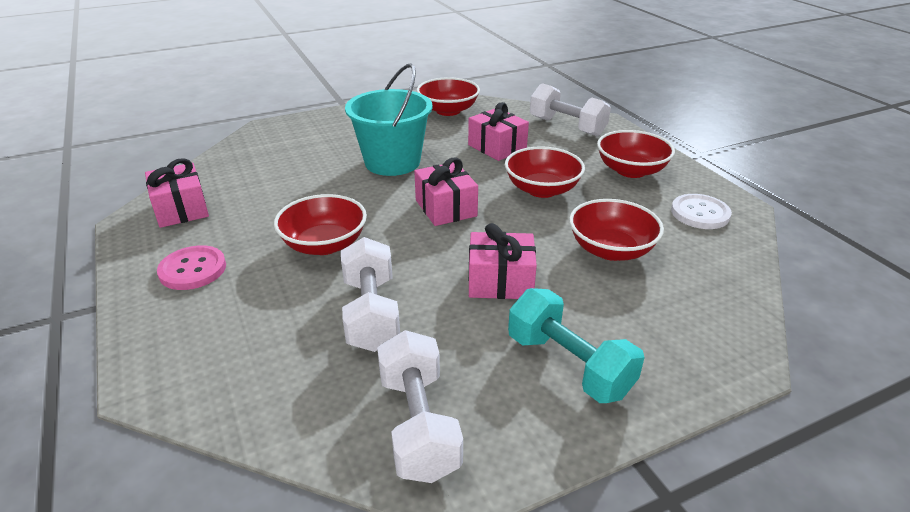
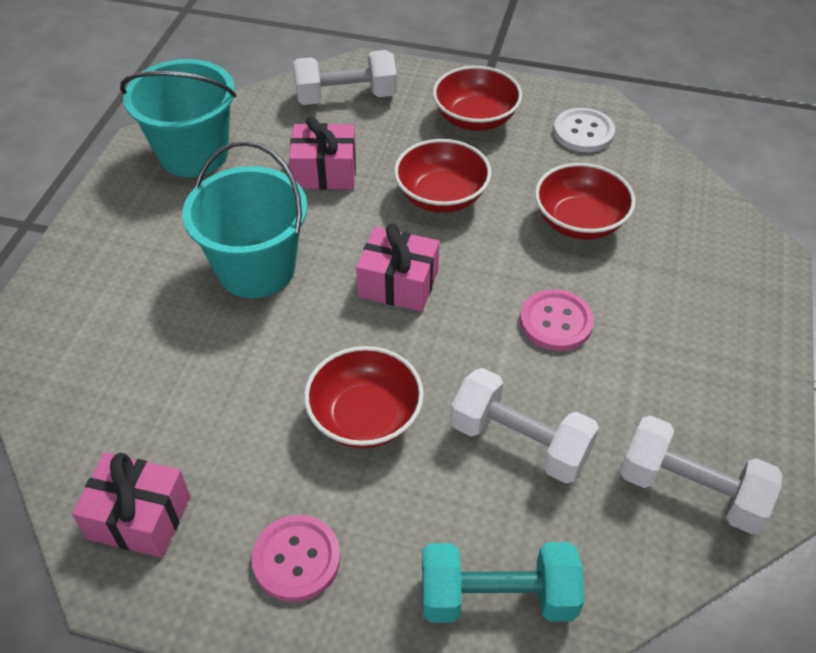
camera: 50 degrees left, 15 degrees up
red bowl [417,78,480,116] -> turquoise bucket [120,59,236,177]
pink gift [469,223,537,299] -> pink button [520,289,594,351]
turquoise dumbbell [508,288,645,403] -> turquoise dumbbell moved to [422,542,584,623]

